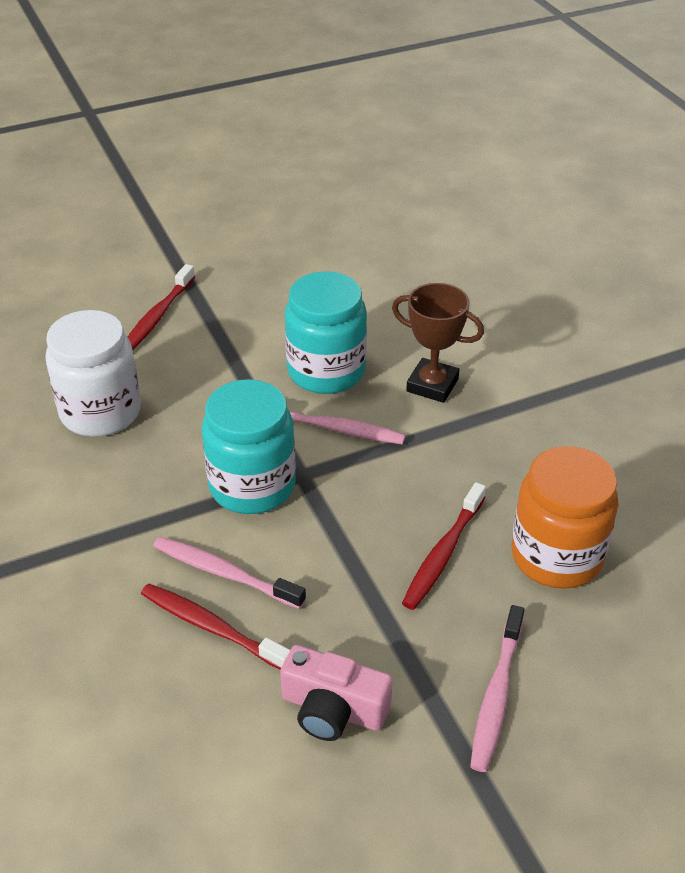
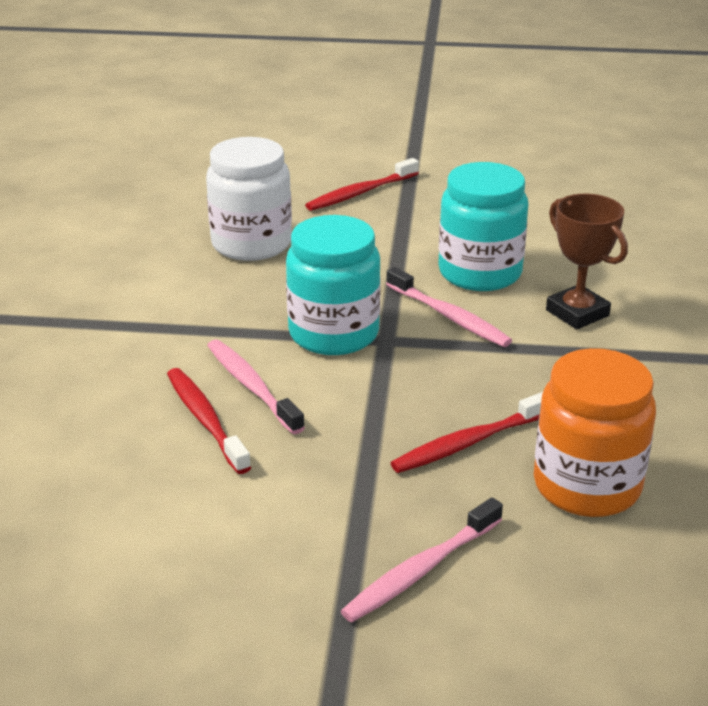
camera: 30 degrees right, 10 degrees down
pink camera [280,645,393,741] -> none

